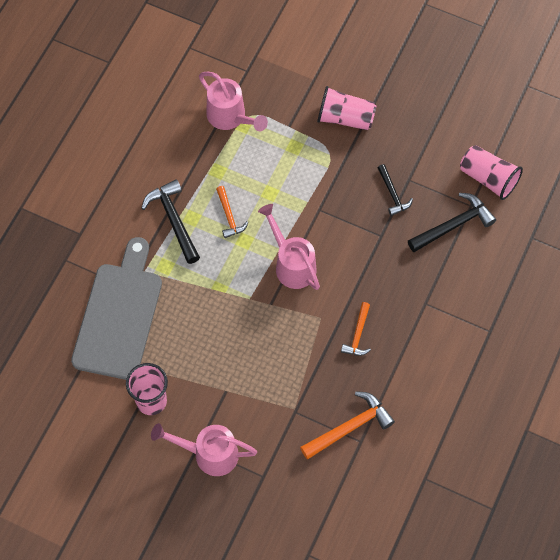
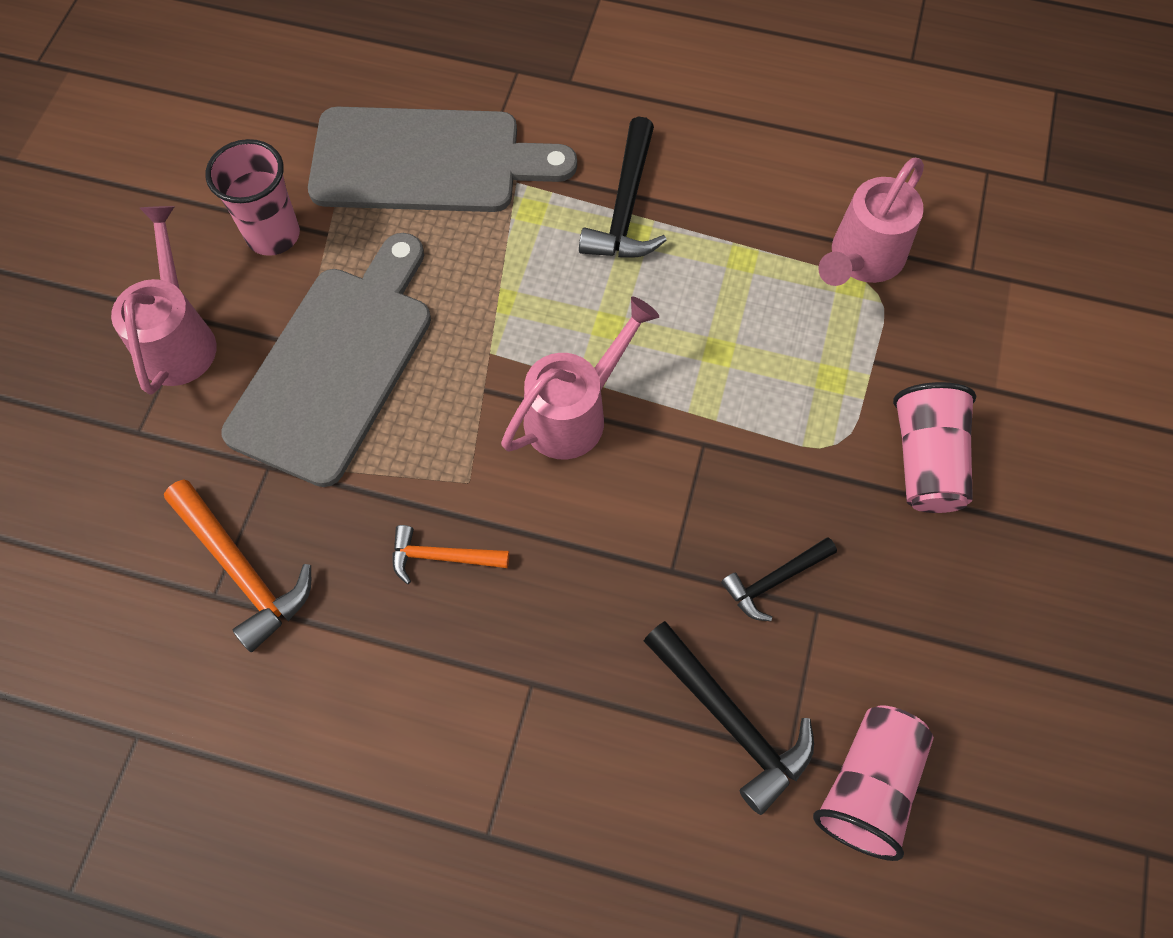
camera: 80 degrees right, 0 degrees up
black hammer [141,179,200,264] -> black hammer turned 135 degrees clockwise [579,116,667,258]
orange hammer [216,186,248,238] -> none
none -> grey cutting board [221,233,431,487]

